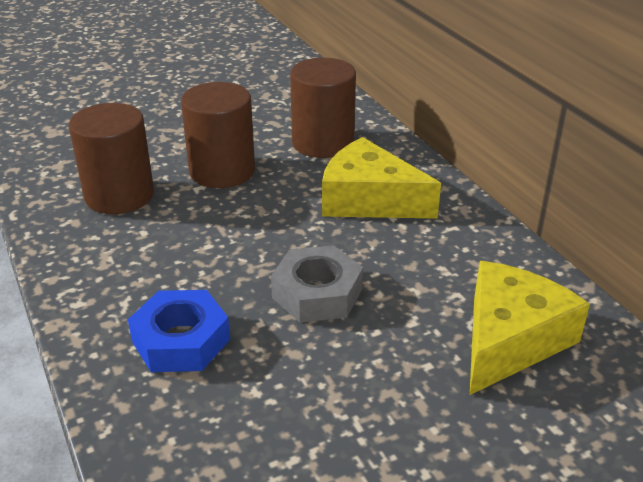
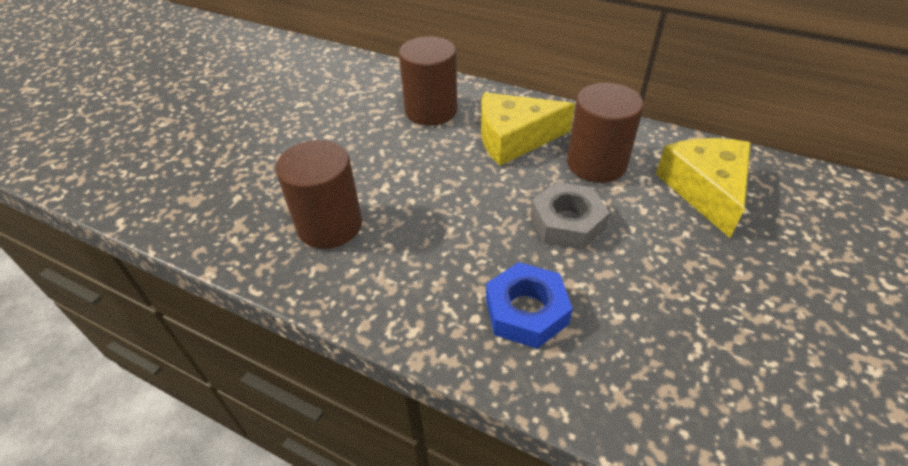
camera: 35 degrees left, 10 degrees up
brown cylinder [181,82,255,188] -> brown cylinder moved to [567,83,644,183]

